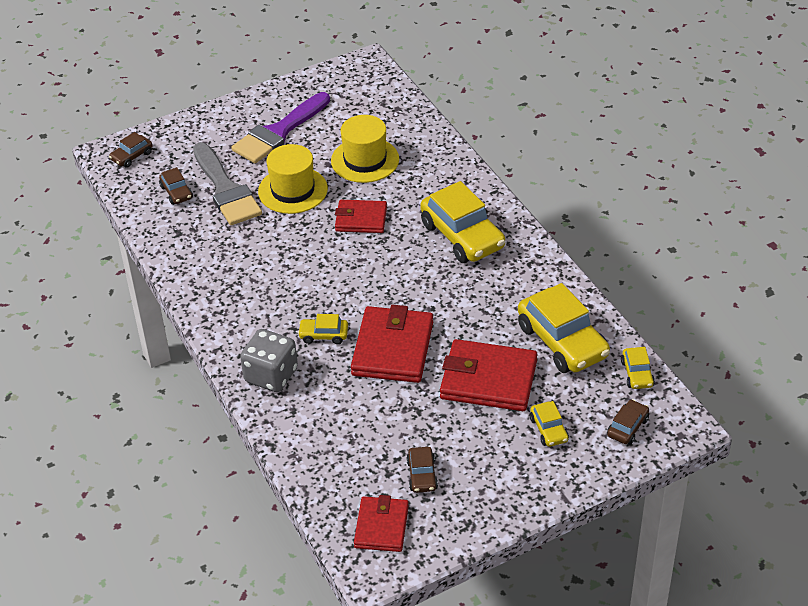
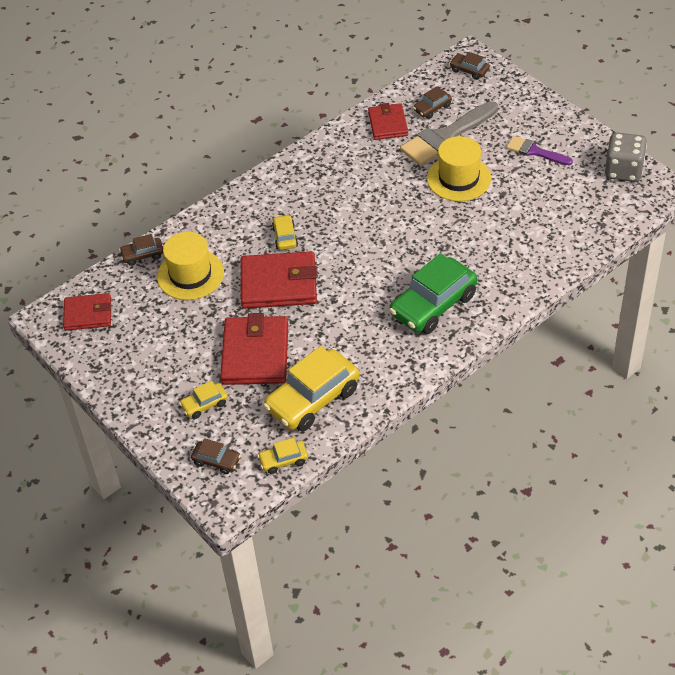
camera: 80 degrees right, 5 degrees up
purple brush [231,92,330,163] -> purple brush [506,136,573,165], size x0.58
grey dice [240,329,298,392] -> grey dice moved to [605,132,647,182]
yellow hat [331,115,399,183] -> yellow hat moved to [157,232,224,300]
red wallet [335,200,387,233] -> red wallet moved to [368,103,408,140]
brown car [406,447,438,493] -> brown car moved to [119,234,163,266]
yellow car [420,181,505,263] -> green car [389,253,477,334]

